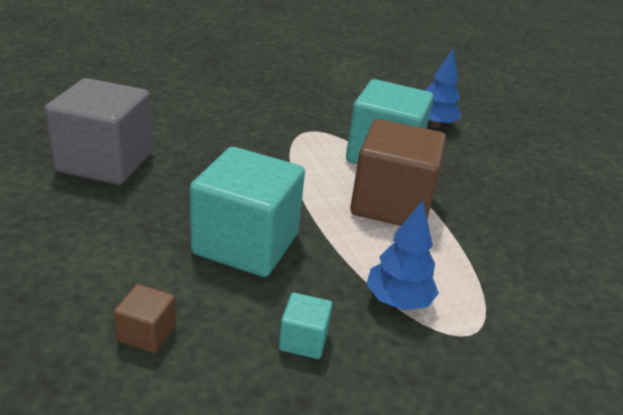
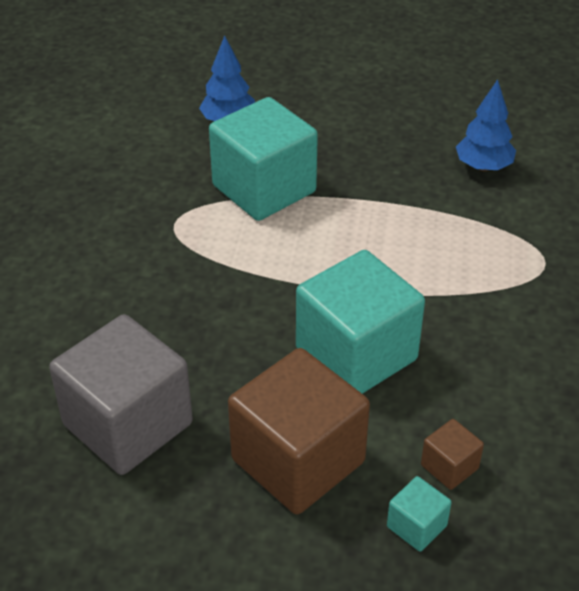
camera: 55 degrees left, 10 degrees up
turquoise cube [279,293,333,359] -> turquoise cube moved to [387,476,452,552]
brown cube [350,119,446,226] -> brown cube moved to [228,348,370,514]
blue tree [366,200,439,310] -> blue tree moved to [456,79,516,171]

